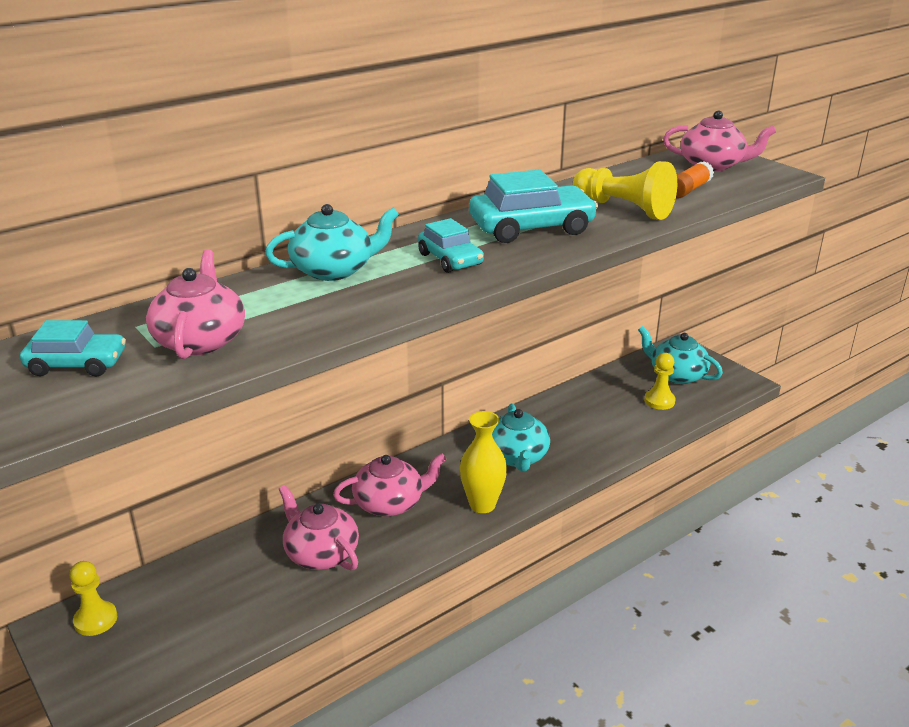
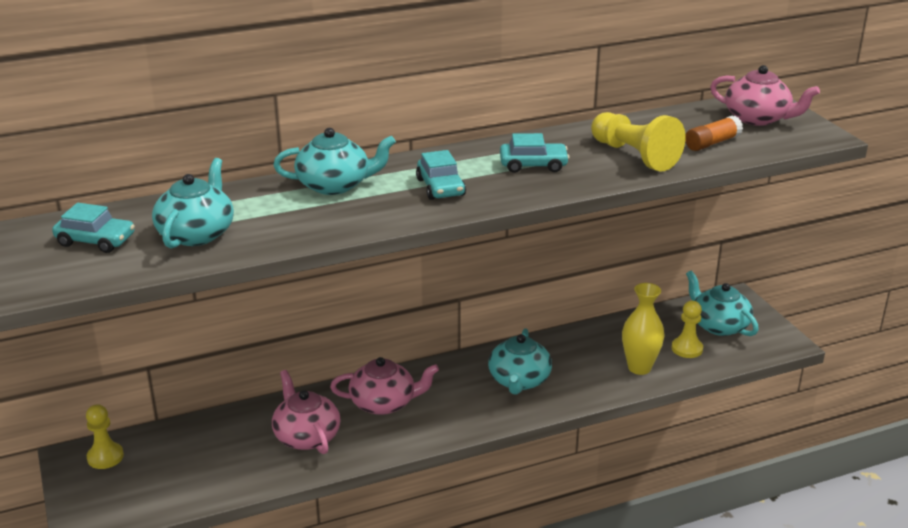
camera: 15 degrees right, 0 degrees up
pink teapot [146,250,245,359] -> turquoise teapot [152,158,234,248]
yellow vase [460,411,507,513] -> yellow vase moved to [622,283,664,375]
turquoise car [469,169,598,243] -> turquoise car [500,133,570,173], size x0.59

